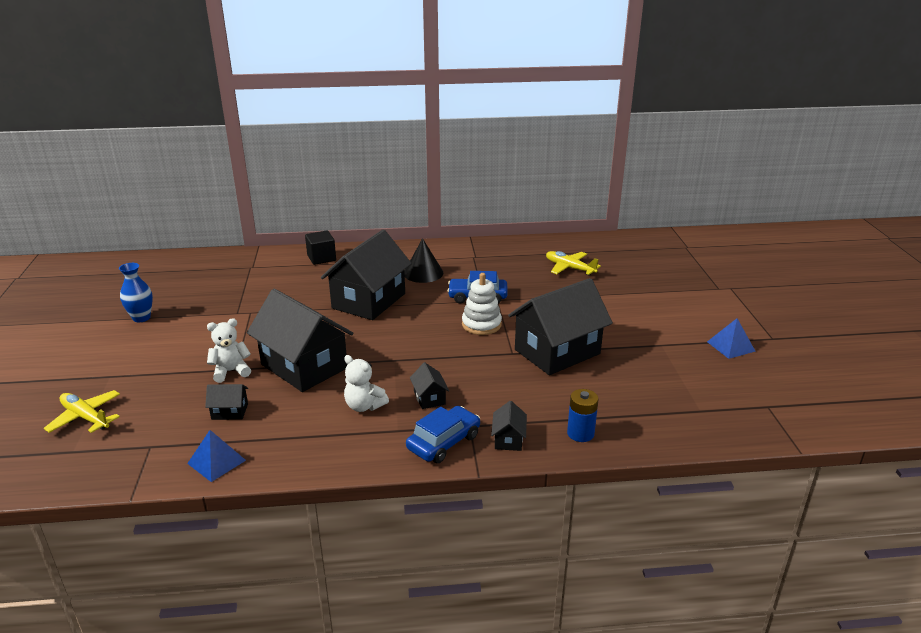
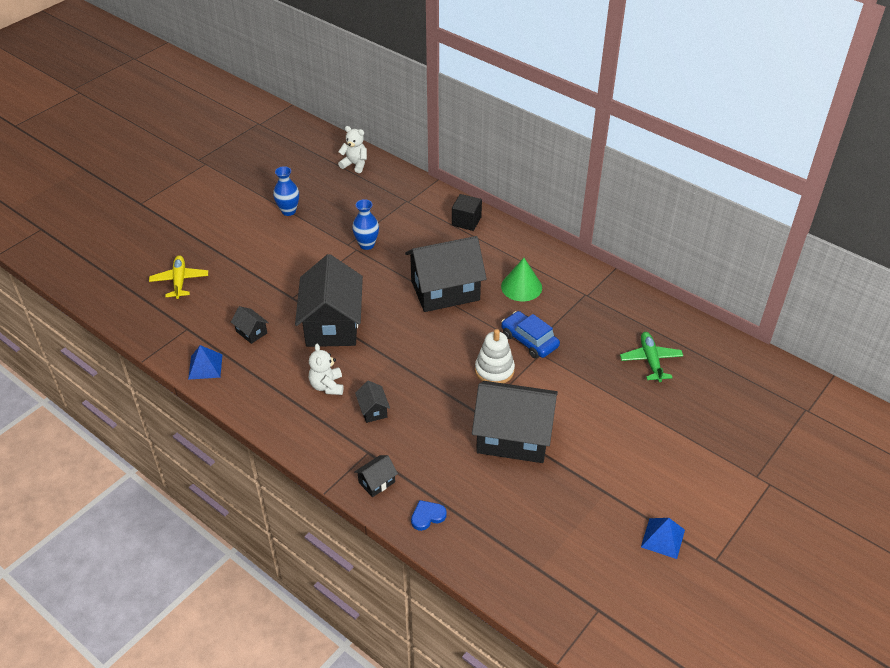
camera: 45 degrees right, 15 degrees up
white teddy bear [207,318,251,383] -> white teddy bear moved to [338,126,367,173]
black cone [404,238,444,283] -> green cone [501,258,542,301]
blue car [406,406,480,463] -> none
black house [410,362,449,409] -> black house turned 45 degrees counterclockwise [355,381,390,423]
yellow plane [546,251,601,275] -> green plane [620,332,683,382]
blue battery [567,389,599,442] -> blue heart [411,500,447,531]
none -> blue vase [352,199,379,250]

